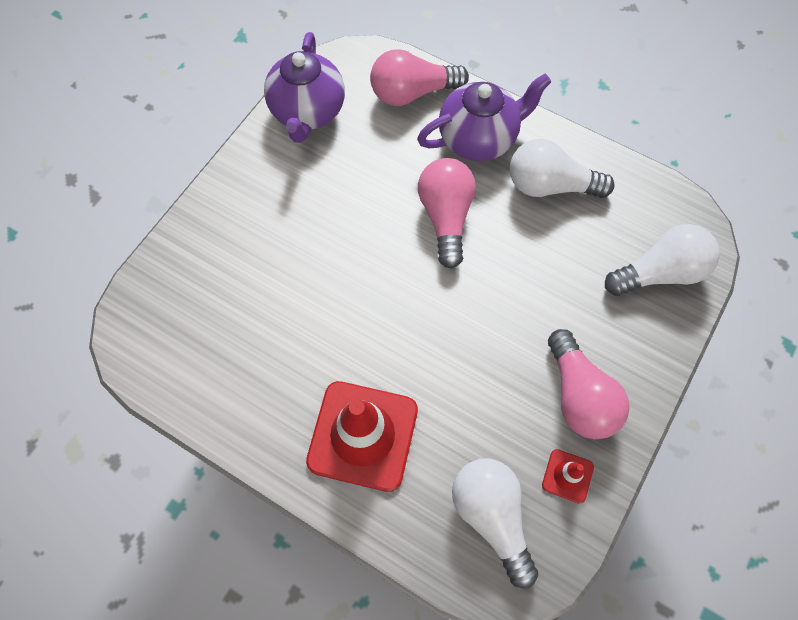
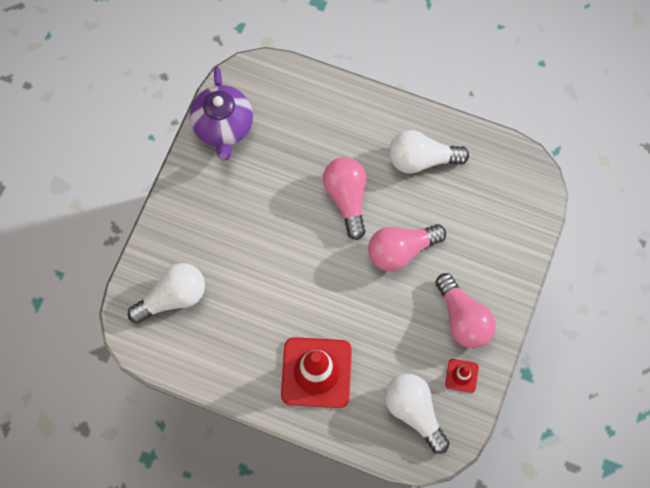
camera: 10 degrees left, 5 degrees up
pink light bulb [370,49,469,106] -> pink light bulb moved to [368,224,446,271]
purple teapot [417,74,551,161] -> none
white light bulb [605,224,720,296] -> white light bulb moved to [128,263,205,324]

